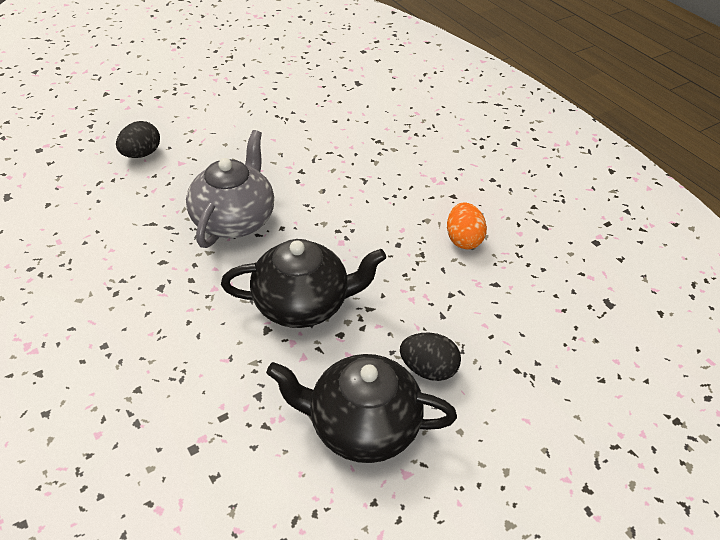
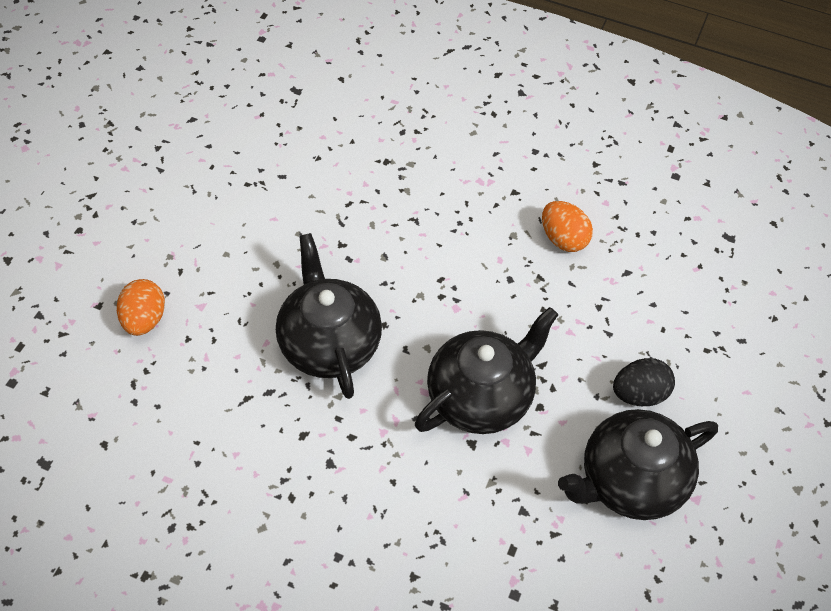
camera: 35 degrees left, 10 degrees up
black egg [116,121,160,158] -> orange egg [117,279,165,336]
grey teapot [186,130,274,248] -> black teapot [276,233,382,399]

